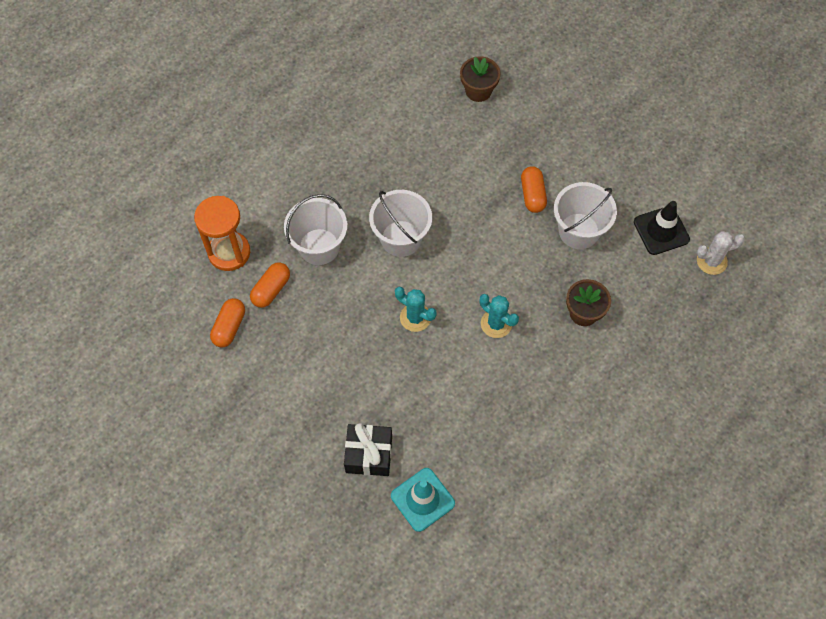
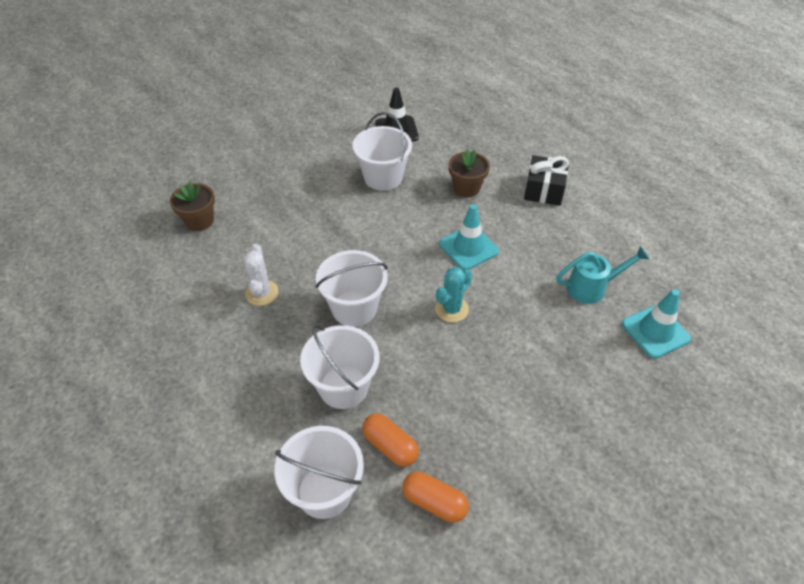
camera: 80 degrees left, 15 degrees down
orange hourglass [194,196,250,271] -> white bucket [274,426,364,519]
black gift [344,423,392,476] -> black gift moved to [524,155,569,206]
turquoise cactus [479,294,519,338] -> turquoise traffic cone [439,204,499,270]
orange capsule [521,166,547,213] -> none
white cactus [697,231,745,275] -> white cactus moved to [243,244,279,306]
none -> turquoise watering can [556,246,649,304]

